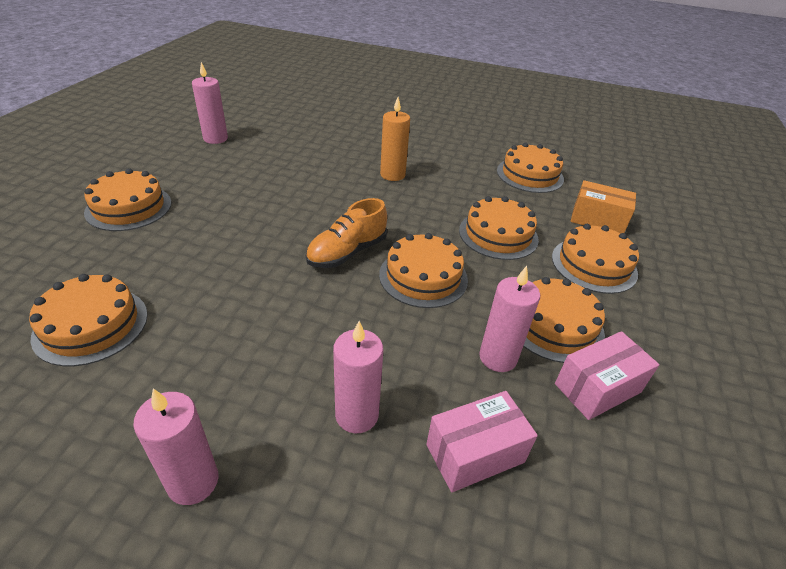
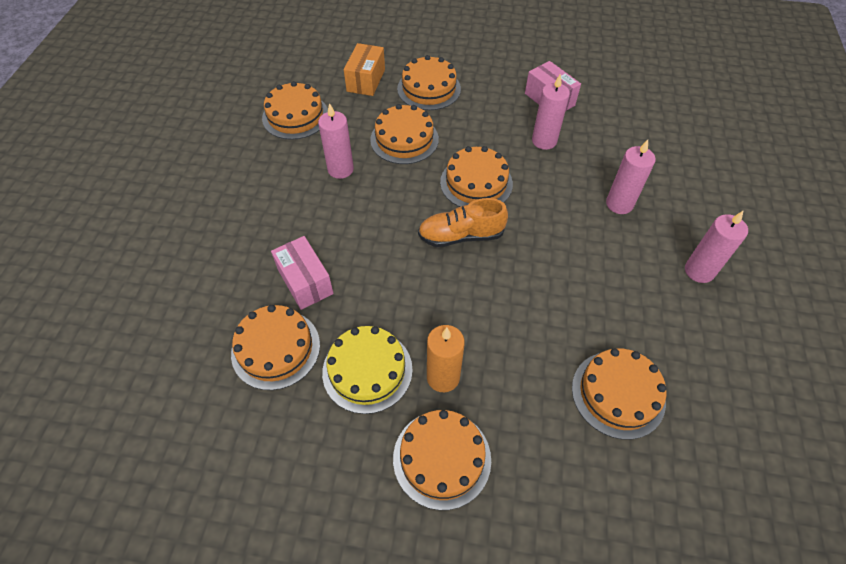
camera: 95 degrees left, 15 degrees up
pink candle [192,62,228,144] -> pink candle moved to [318,103,354,179]
orange shoe [306,198,387,268] -> orange shoe turned 135 degrees clockwise [418,198,508,247]
orange candle [380,97,410,181] -> orange candle moved to [427,325,465,392]
pink box [426,391,538,492] -> pink box moved to [271,236,334,310]
orange cake [523,277,605,363] -> orange cake moved to [231,305,320,390]
none -> yellow cake [322,326,413,414]

